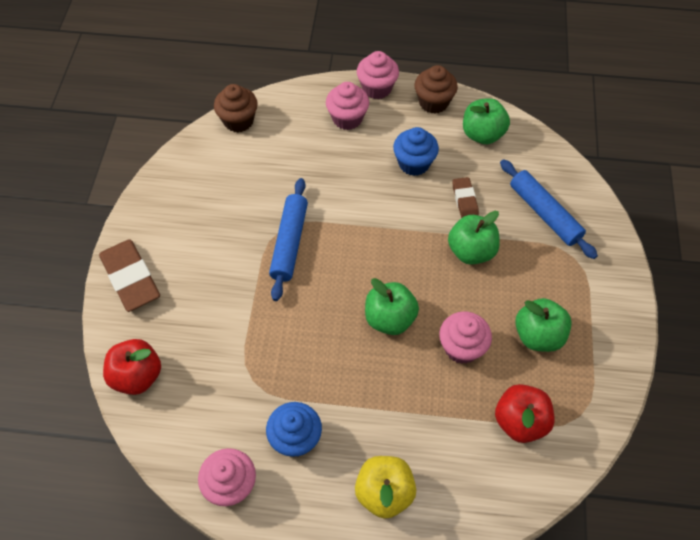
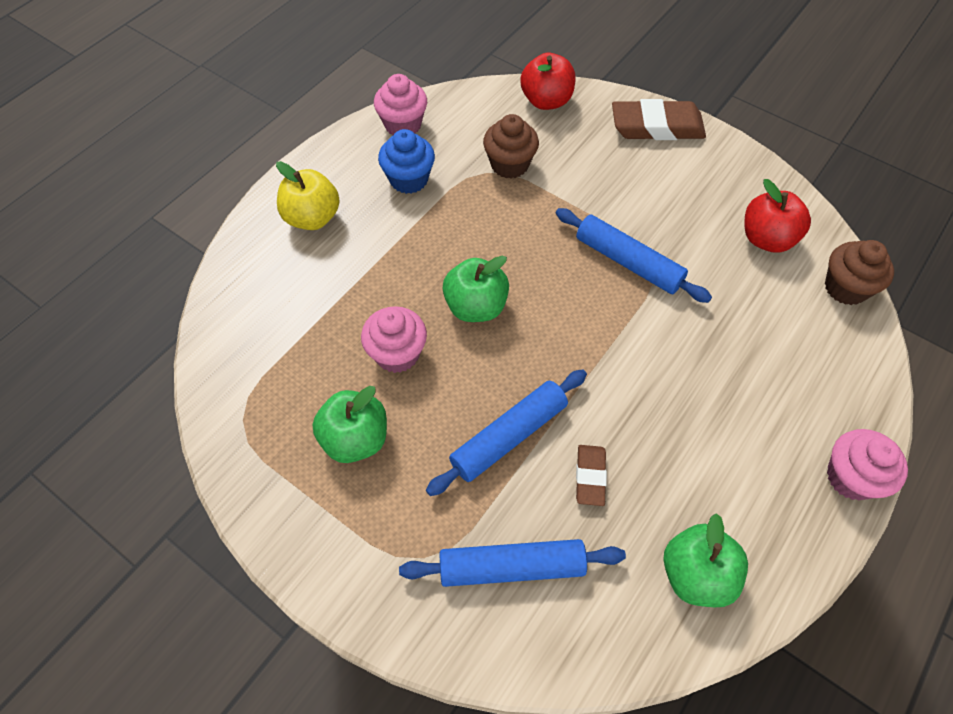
camera: 120 degrees right, 0 degrees up
pink cupcake [326,82,369,130] -> none
blue cupcake [393,127,439,176] -> none
brown cupcake [415,65,458,114] -> brown cupcake moved to [483,114,539,179]
green apple [448,211,500,265] -> blue rolling pin [426,369,587,496]
brown eraser [453,177,479,218] -> brown eraser turned 75 degrees clockwise [576,445,607,506]
red apple [495,384,554,443] -> red apple moved to [745,179,811,253]

